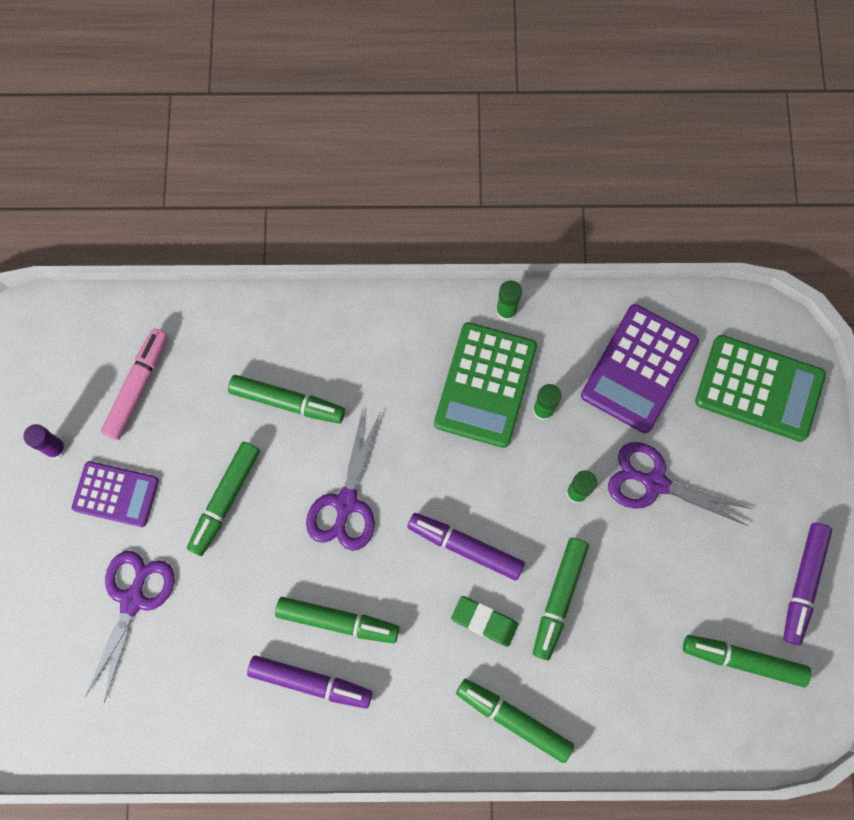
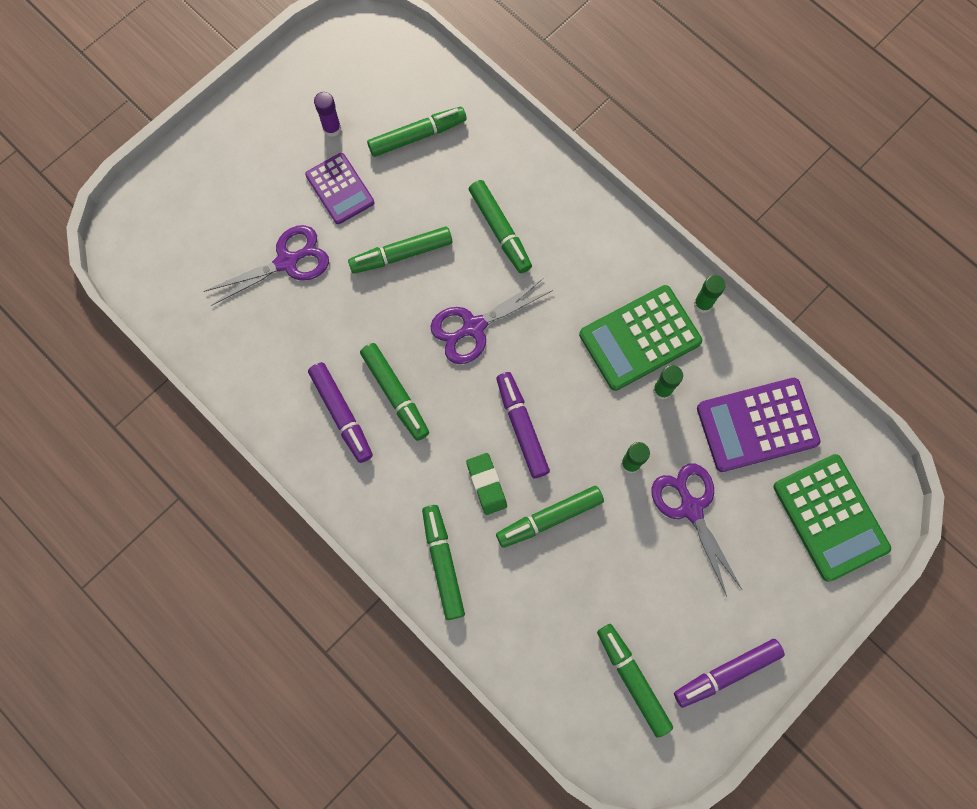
camera: 45 degrees right, 0 degrees up
pink marker [101,328,168,440] -> green marker [367,107,467,157]

